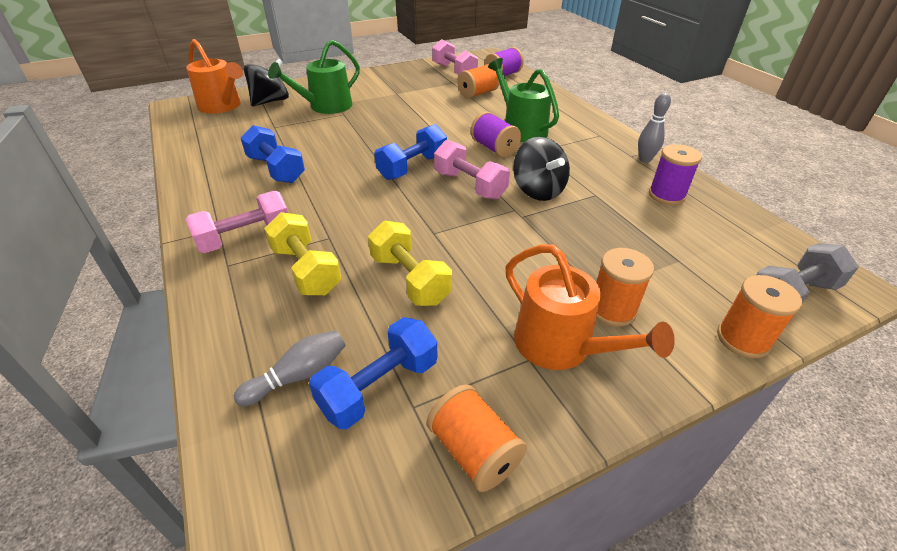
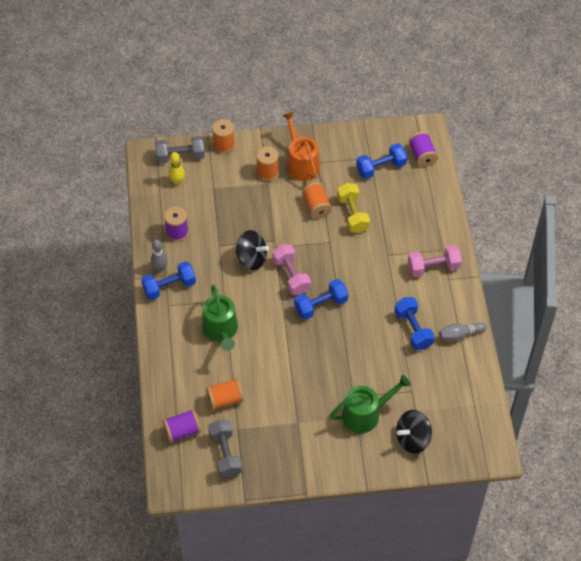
camera: 160 degrees left, 15 degrees up
orange watering can [186,39,243,114] -> none
grey bowling pin [234,330,346,406] -> grey bowling pin moved to [439,322,487,341]
yellow dumbbell [264,212,342,295] -> none
orange spool [427,384,527,492] -> orange spool moved to [302,182,332,219]
pink dumbbell [432,39,478,75] -> grey dumbbell [208,420,242,478]
purple spool [471,112,521,157] -> purple spool moved to [409,131,438,167]
black spinning top [513,137,570,201] -> black spinning top turned 120 degrees clockwise [235,230,269,270]
none -> blue dumbbell [141,261,196,300]
none -> yellow bowling pin [169,152,185,185]

